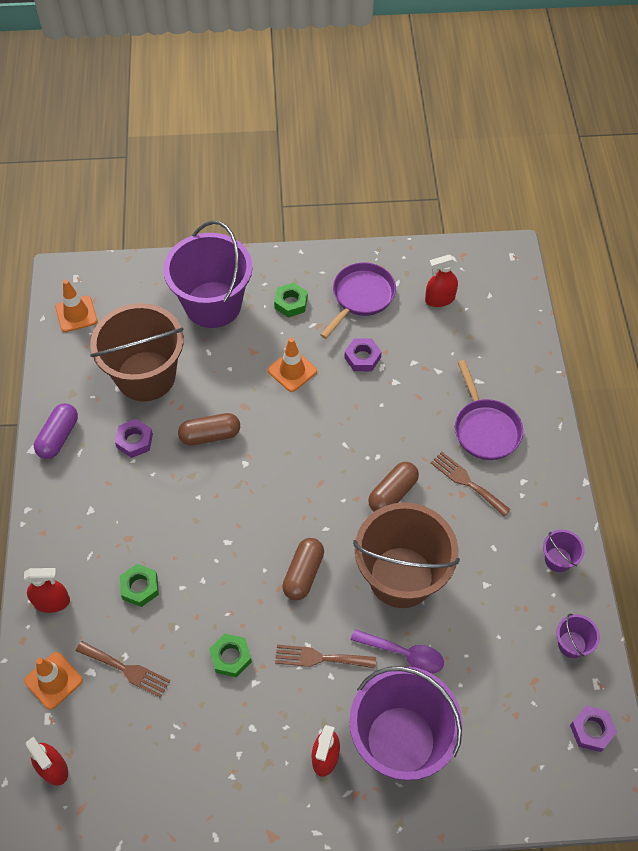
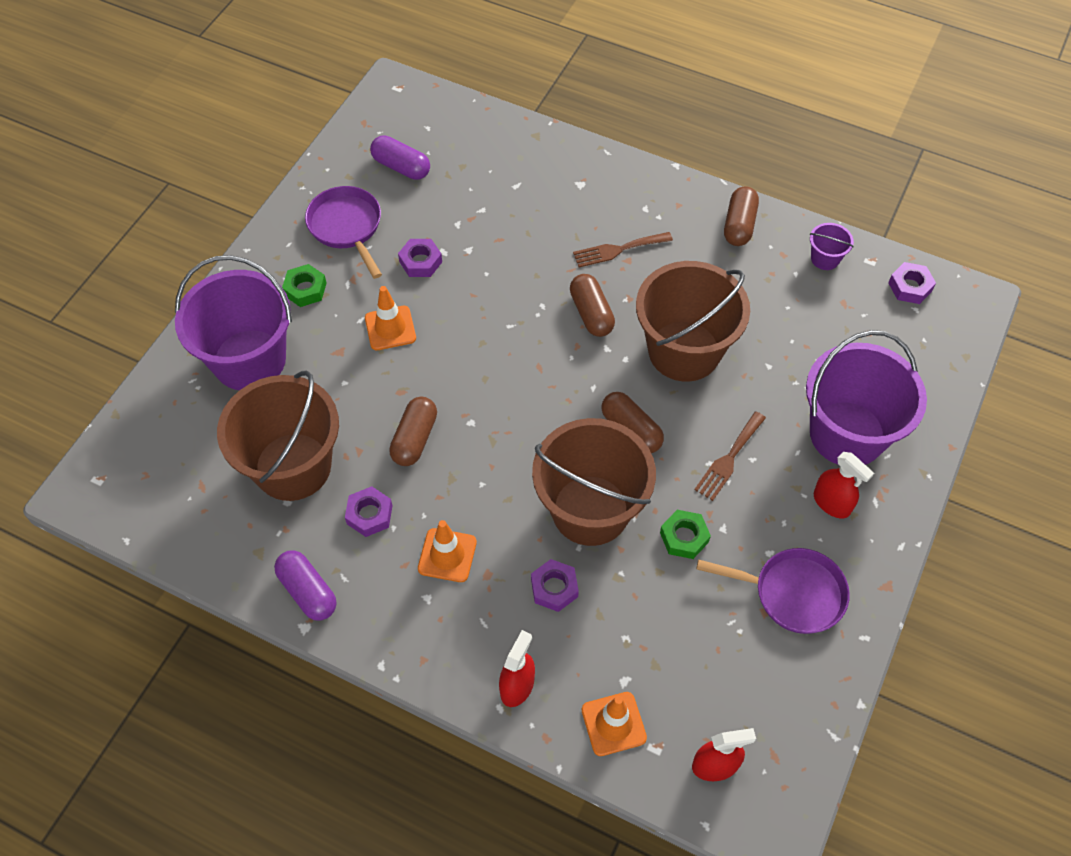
camera: 60 degrees left, 0 degrees up
orange traffic cone [55,280,97,332] -> orange traffic cone moved to [418,520,477,582]
brown fork [76,641,170,698] -> none
green nut [120,564,159,607] -> purple nut [531,559,579,612]
purple spoon [351,629,444,674] -> none
red spray bottle [425,254,458,307] -> purple capsule [370,135,430,180]
purple pan [455,360,523,460] -> purple pan moved to [697,548,850,634]
purple bucket [543,530,585,572] -> brown capsule [724,186,759,246]
none -> brown bucket [532,418,656,546]

